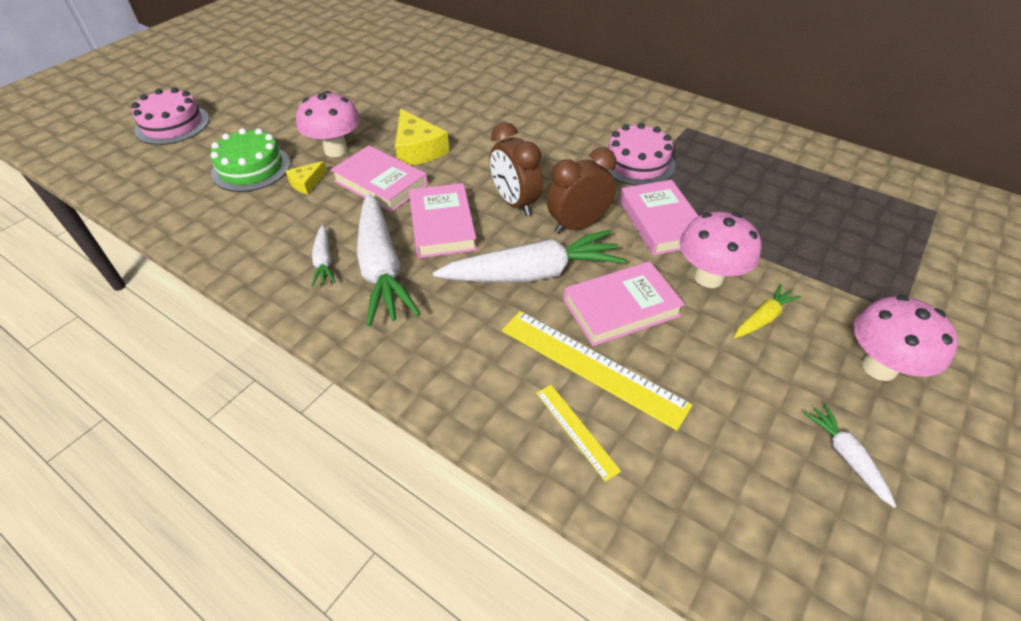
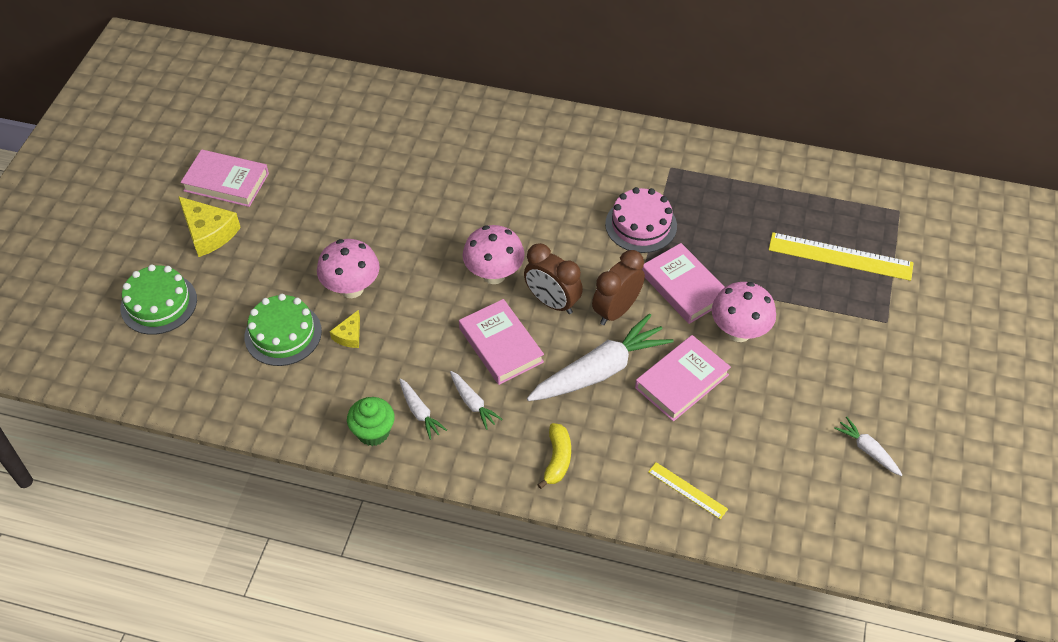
camera: 20 degrees left, 5 degrees up
pink cake [132,87,209,145] -> green cake [121,264,197,335]
pink book [331,146,428,212] -> pink book moved to [181,149,269,207]
white carrot [357,193,420,327] -> white carrot [450,371,502,430], size x0.47
yellow cheese [395,109,449,165] -> yellow cheese moved to [178,196,241,257]
yellow ruler [502,311,693,431] -> yellow ruler moved to [769,232,914,281]
yellow carrot [734,284,801,338] -> none
pink mushroom [854,295,958,381] -> pink mushroom moved to [462,225,525,284]
none -> green cupcake [347,397,395,446]
none -> yellow banana [538,423,571,489]

